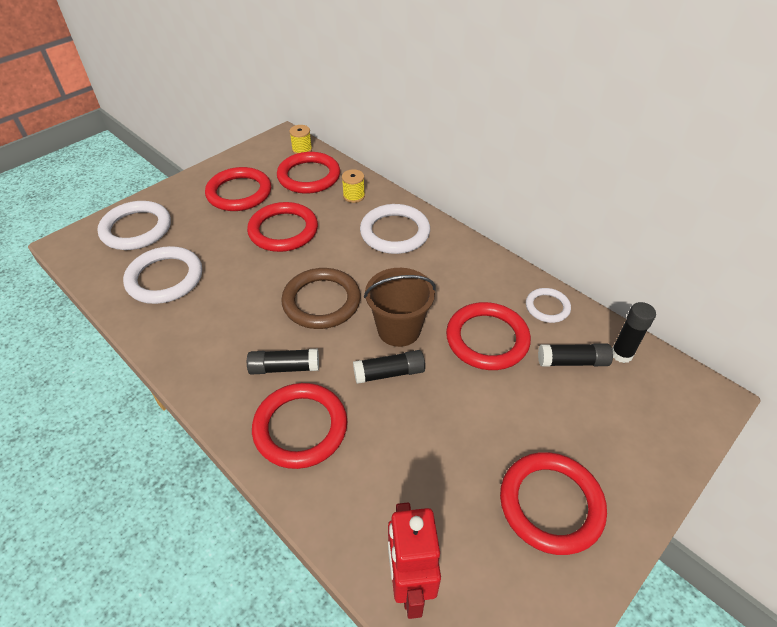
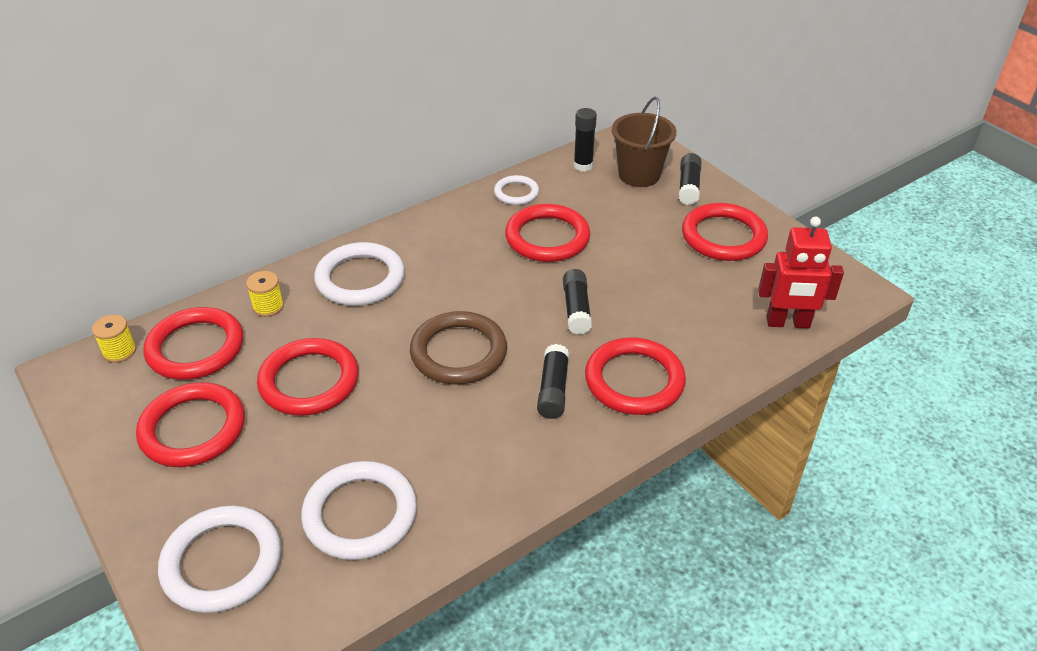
camera: 80 degrees left, 5 degrees down
brown bucket [364,268,436,347] -> brown bucket moved to [612,96,677,187]
black glue stick [538,343,613,366] -> black glue stick moved to [679,153,701,205]

